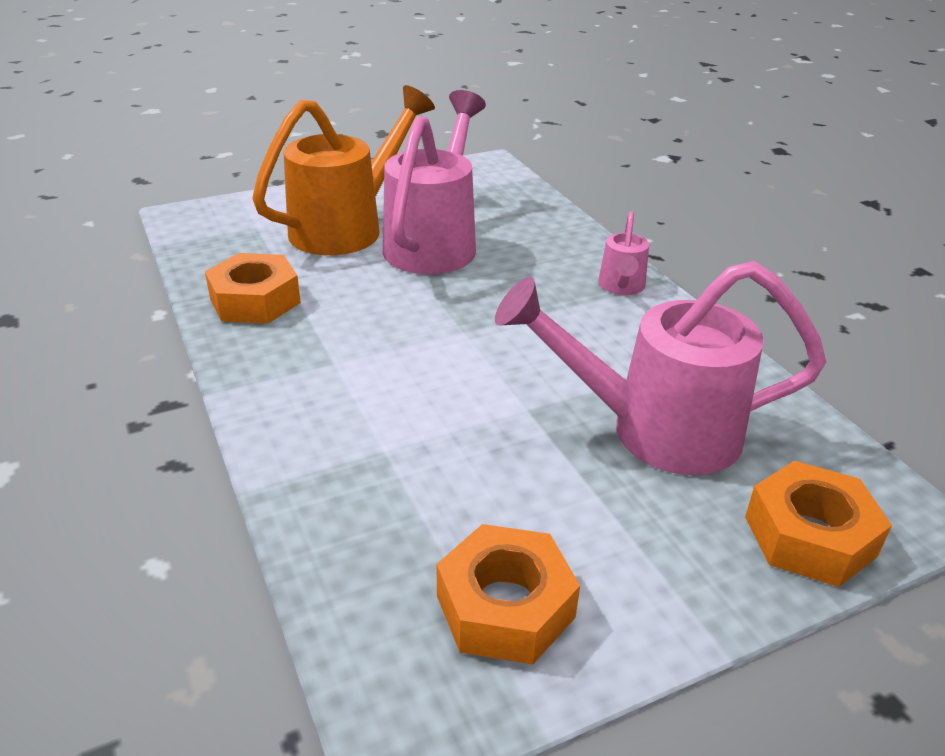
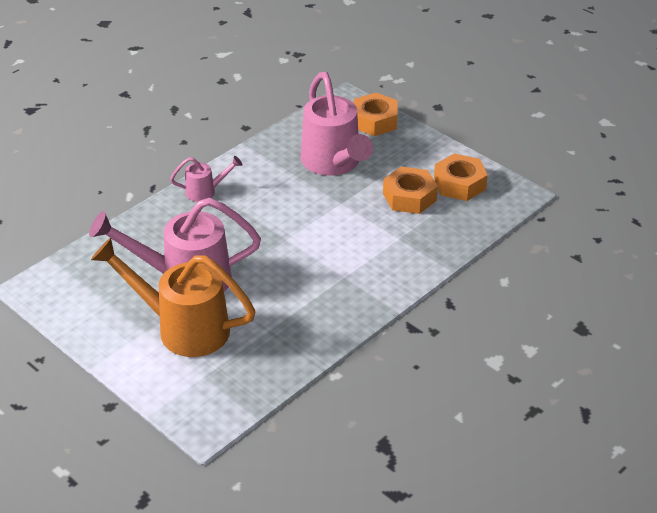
camera: 110 degrees left, 5 degrees up
orange nut [205,253,301,324] -> orange nut moved to [383,167,438,214]

